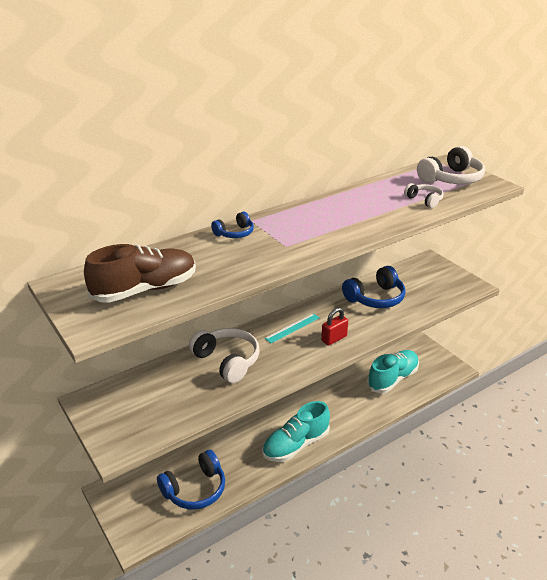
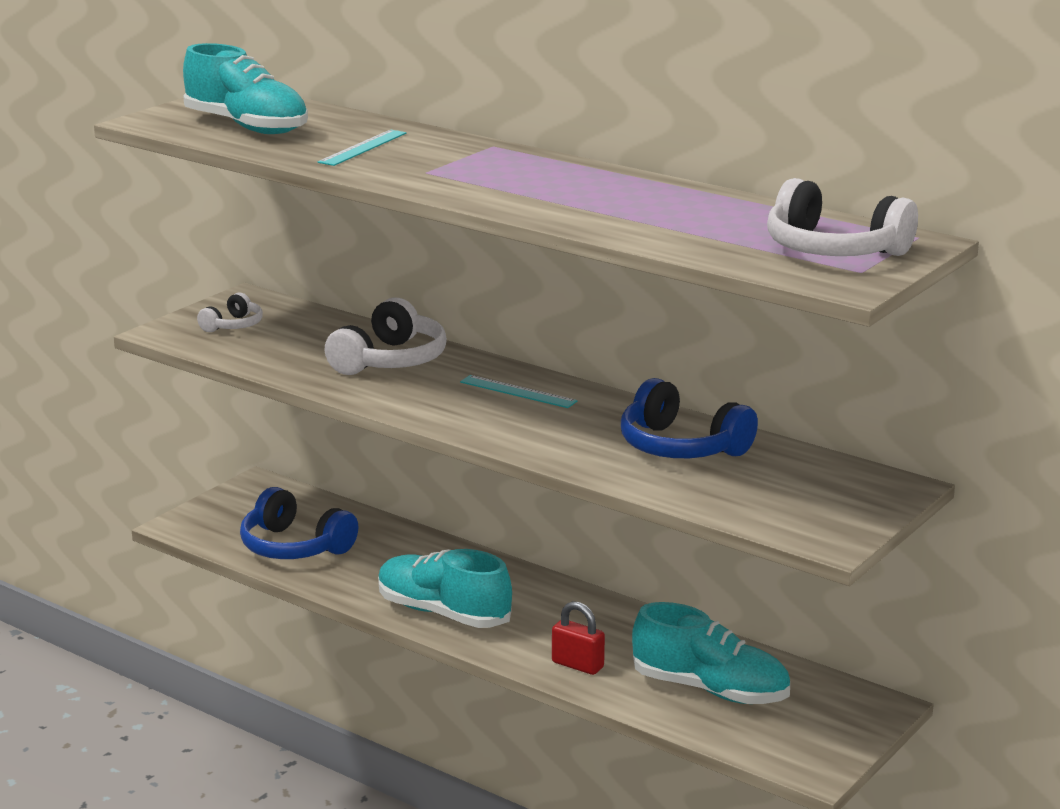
camera: 70 degrees right, 10 degrees down
brown shoe [84,244,196,303] -> turquoise shoe [183,43,308,134]
blue headphones [211,212,254,238] -> none
red padlock [321,307,348,345] -> red padlock moved to [552,601,605,675]
white headphones [404,183,443,208] -> white headphones moved to [197,292,263,332]
none -> turquoise ruler [318,130,407,166]

